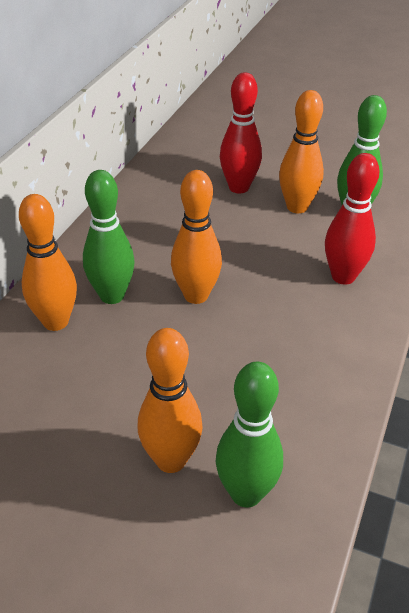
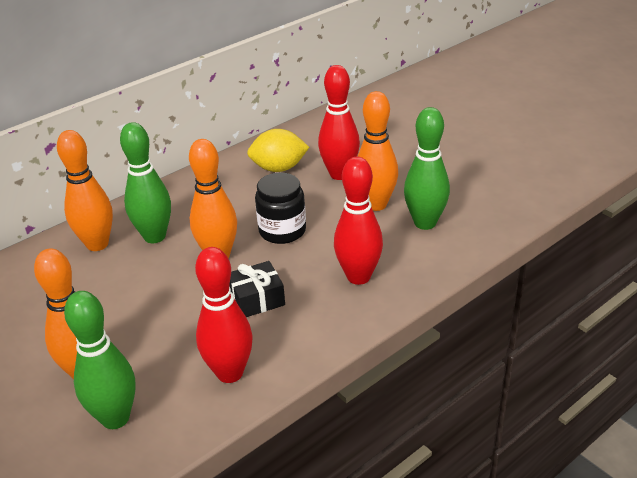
camera: 30 degrees right, 5 degrees down
none -> red bowling pin [195,247,253,383]
none -> black gift [229,261,285,317]
none -> yellow lemon [247,129,309,172]
none -> black jar [255,173,306,244]

